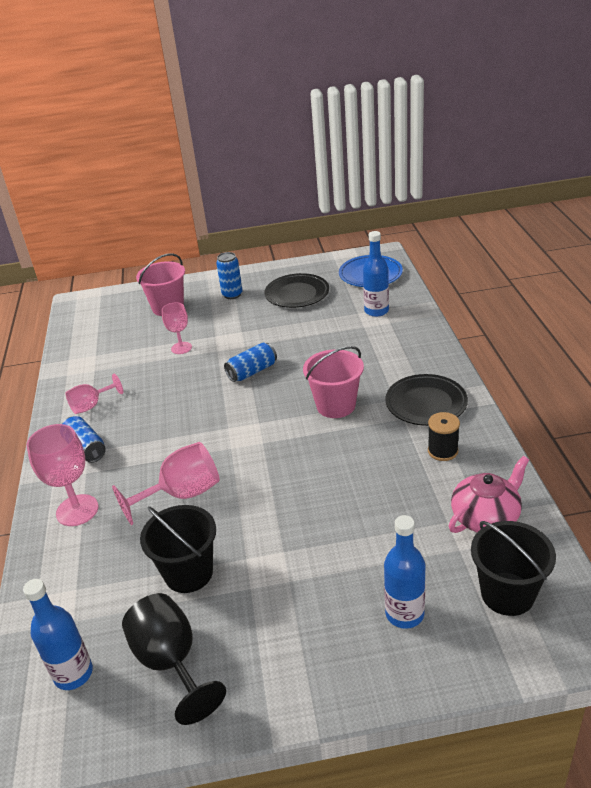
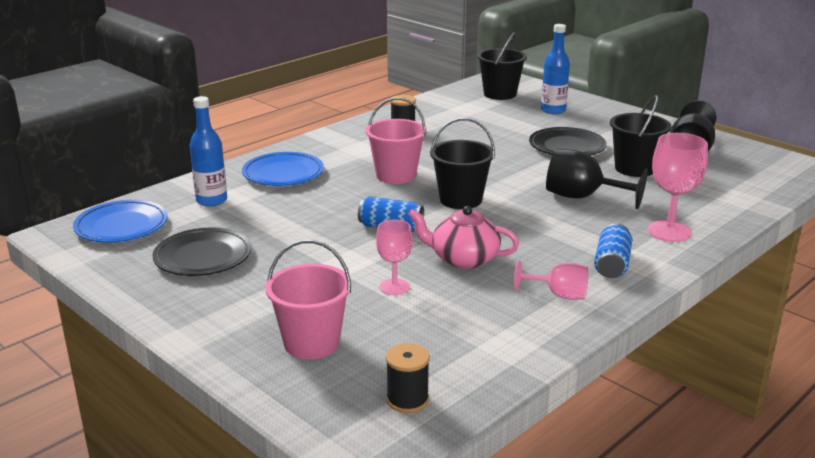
camera: 130 degrees left, 10 degrees down
blue bottle [23,579,93,690] -> none
pink goblet [112,442,220,525] -> black goblet [546,149,648,209]
blue can [216,252,242,299] -> none
black plate [385,374,468,426] -> black plate moved to [529,127,606,156]
pink teapot [449,456,529,533] -> pink teapot moved to [408,206,519,269]
none -> blue plate [242,152,324,186]
none -> black spool [386,343,430,413]
none -> black bucket [430,118,495,209]

